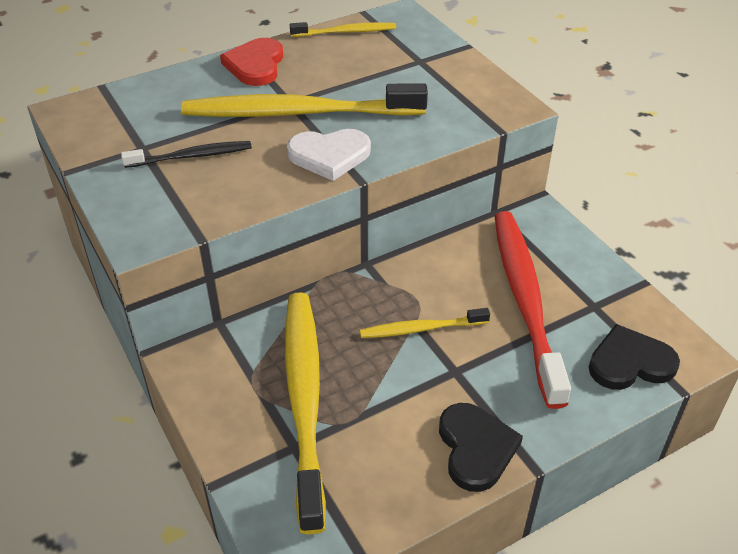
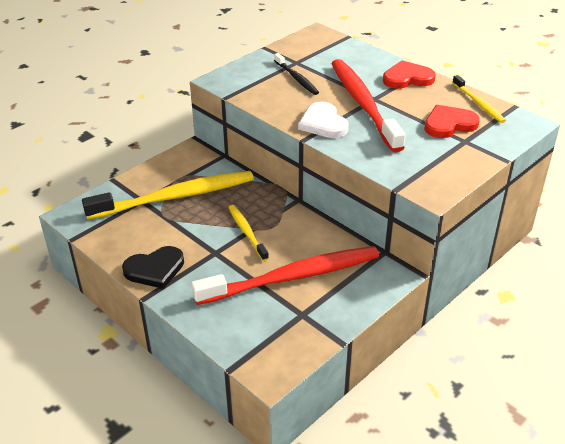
camera: 75 degrees right, 5 degrees down
yellow toothbrush [181,83,428,117] -> red toothbrush [331,59,406,152]
black heart [589,324,680,390] -> none
none -> red heart [424,105,480,138]

